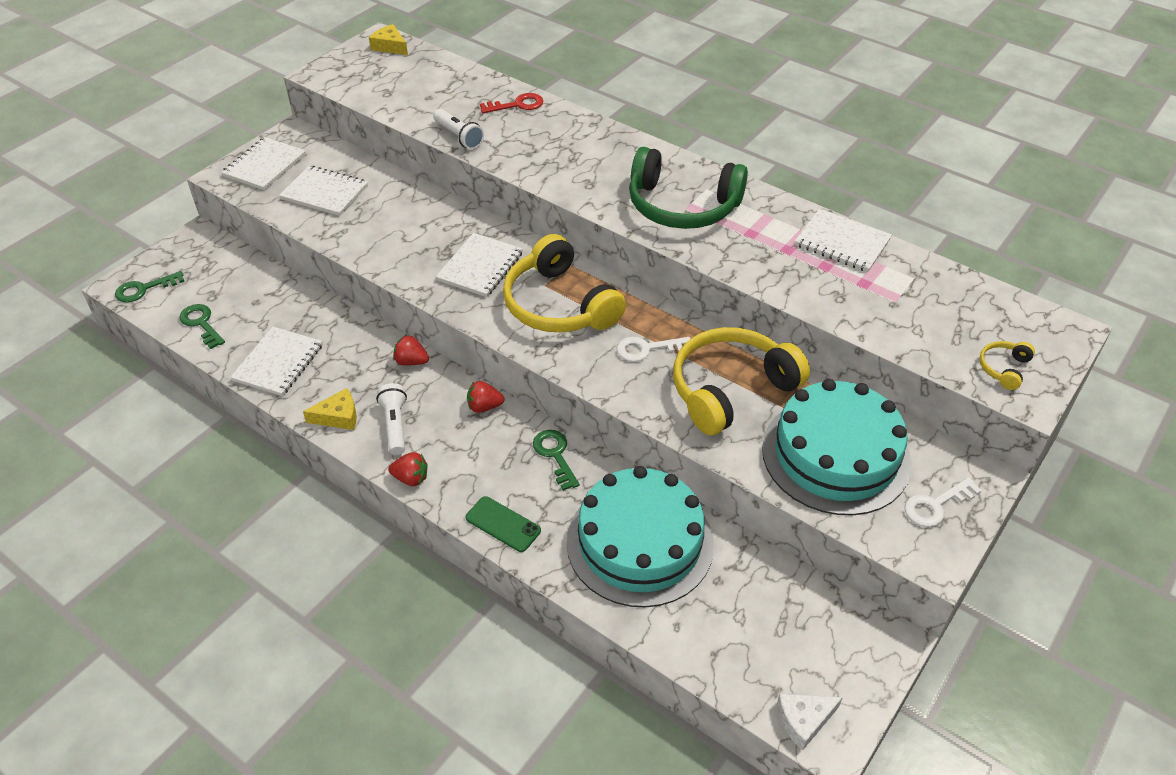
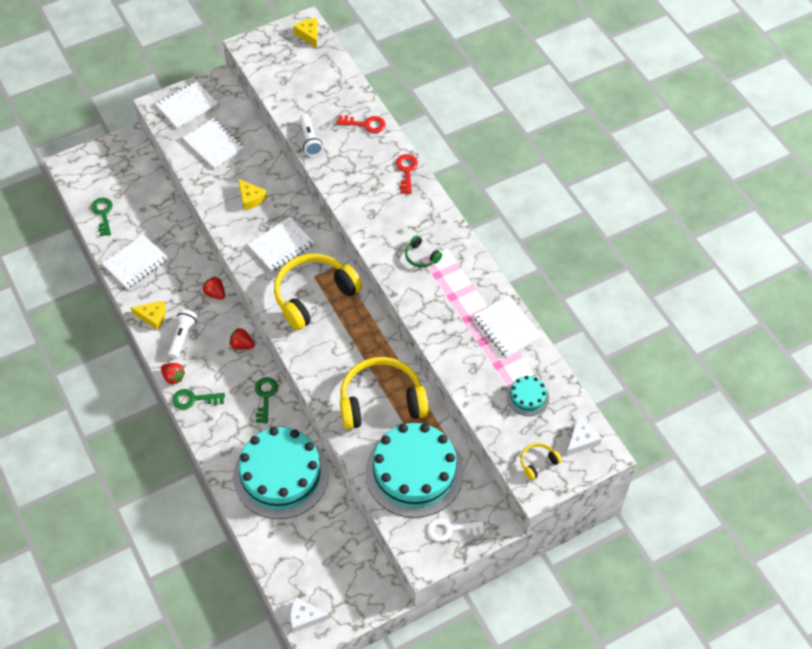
camera: 25 degrees right, 10 degrees up
green key [115,271,185,302] -> green key moved to [172,389,225,410]
green phone [466,496,541,552] -> none
yellow headphones [503,234,626,332] -> yellow headphones turned 60 degrees clockwise [274,254,362,330]
white key [617,336,690,362] -> none
green headphones [629,147,748,229] -> green headphones [405,235,442,268], size x0.42
none -> yellow cheese [238,179,267,211]
none -> red key [396,154,418,194]
none -> turquoise cake [507,376,549,416]
none -> white cheese [566,419,602,456]

